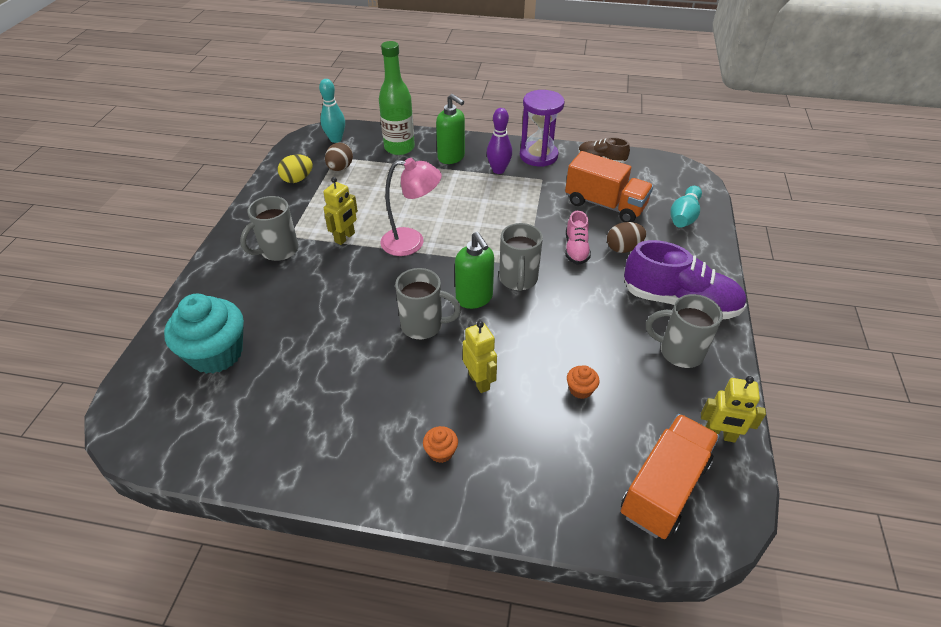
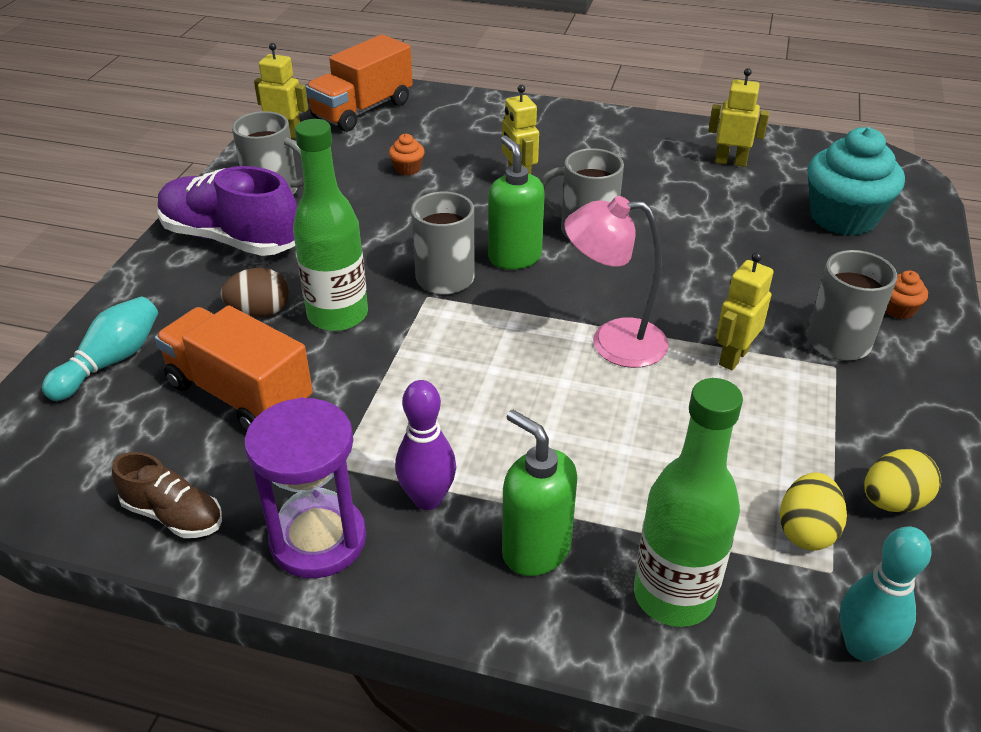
camera: 175 degrees left, 5 degrees down
brown egg [325,143,353,171] -> yellow egg [780,472,847,551]
orange cupcake [423,426,458,463] -> orange cupcake moved to [886,270,928,319]
pink shoe [565,211,591,265] -> green bottle [293,119,368,331]
none -> yellow robot [708,68,769,167]

